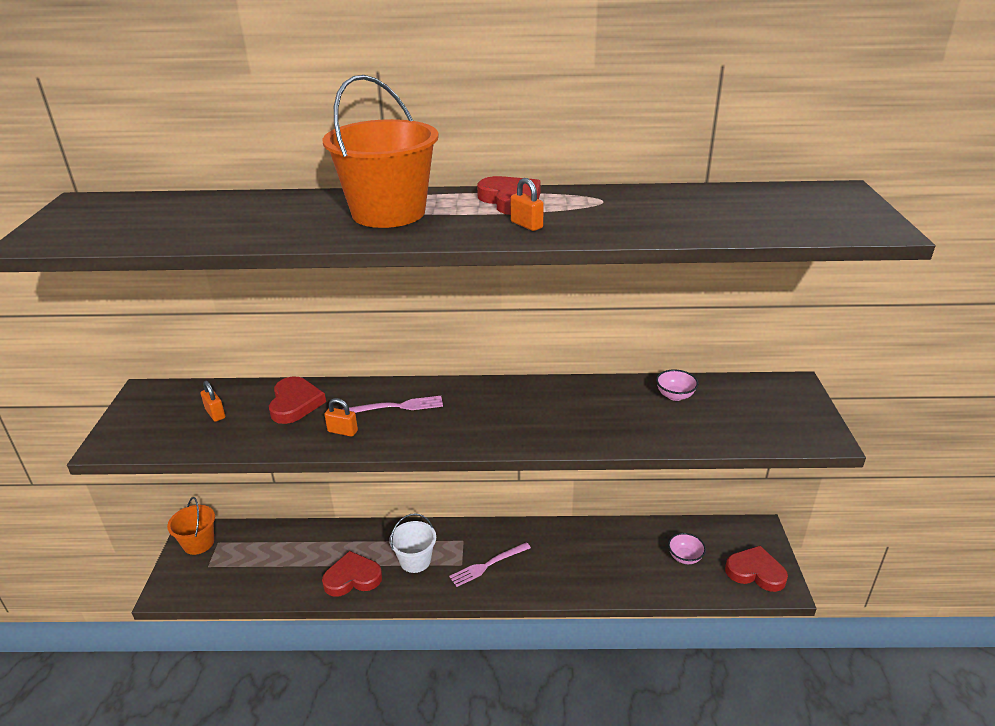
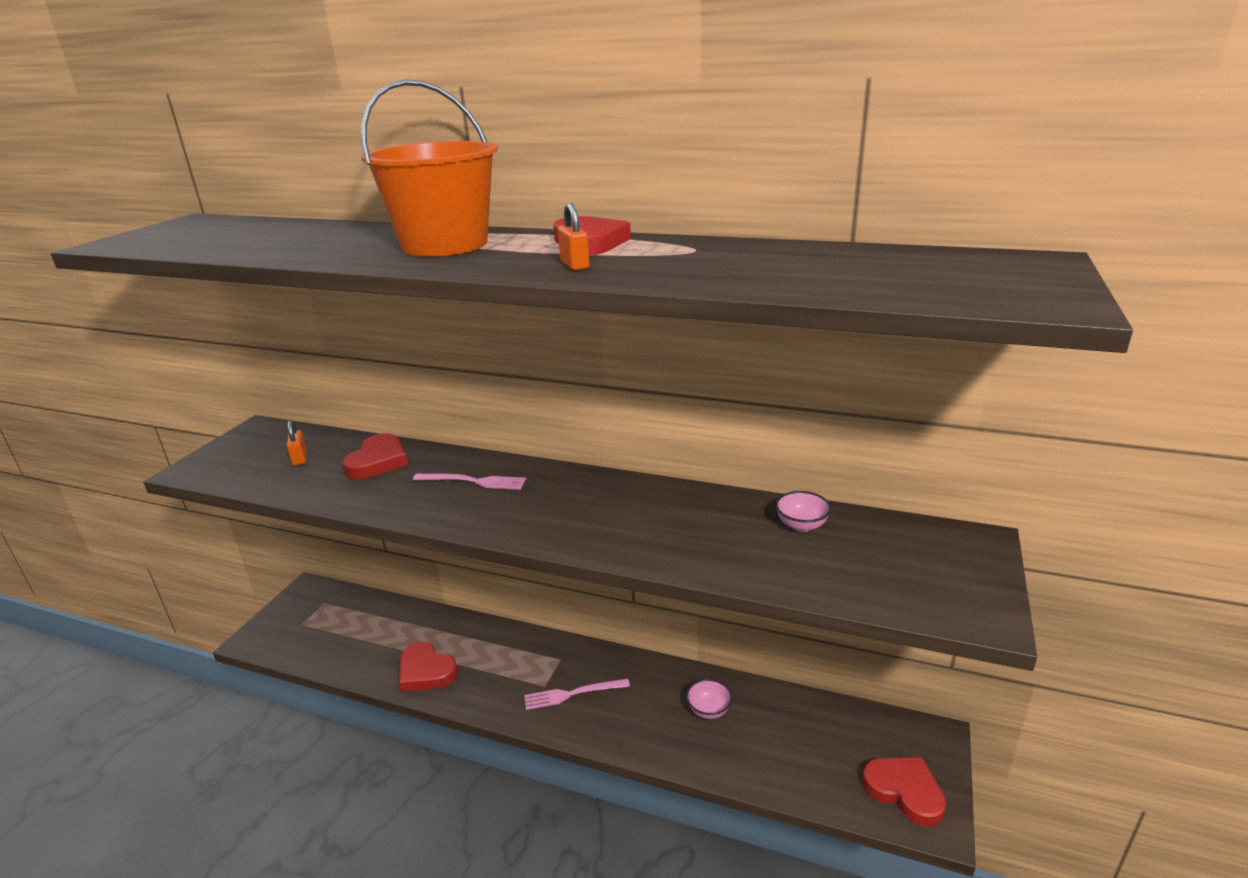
camera: 20 degrees right, 5 degrees down
orange bucket [167,497,215,555] -> none
red heart [322,551,382,597] -> red heart turned 150 degrees counterclockwise [399,642,458,692]
orange padlock [324,398,358,437] -> none
white bucket [389,514,436,573] -> none
pink bowl [668,533,706,564] -> pink bowl moved to [686,679,732,719]

